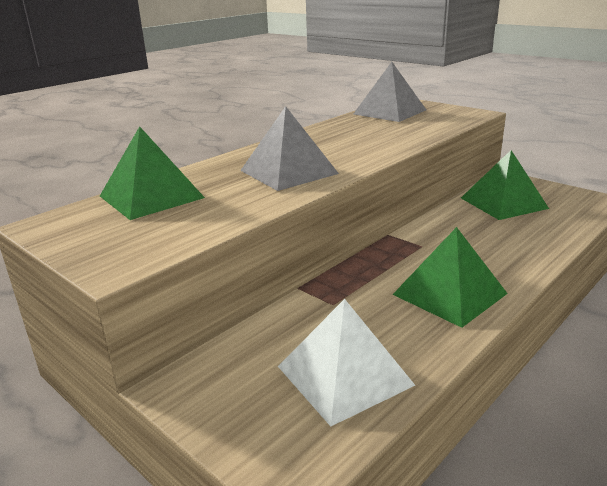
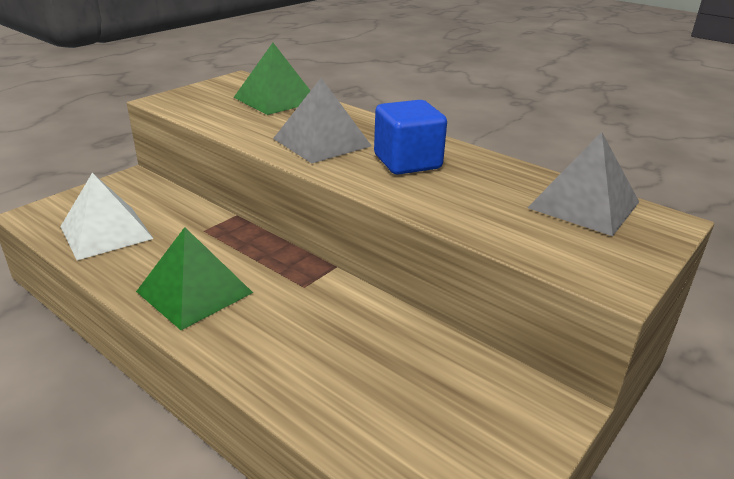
camera: 85 degrees right, 5 degrees up
green pyramid [461,150,549,220] -> none
none -> blue cube [374,100,447,175]

